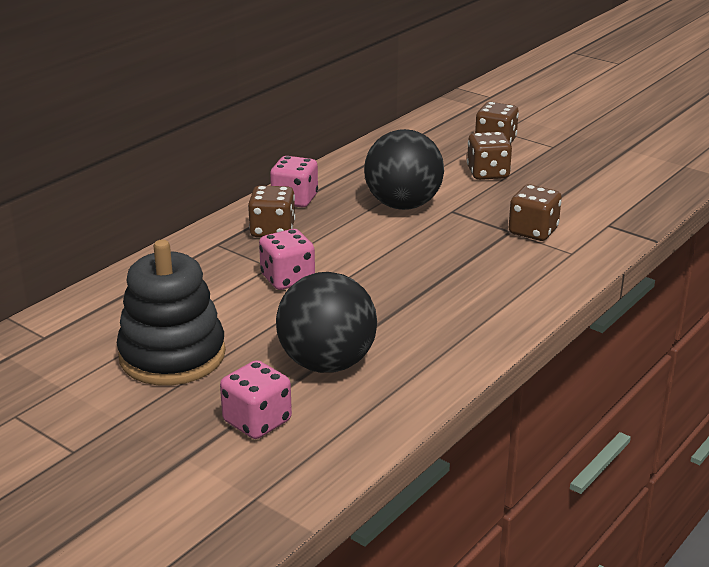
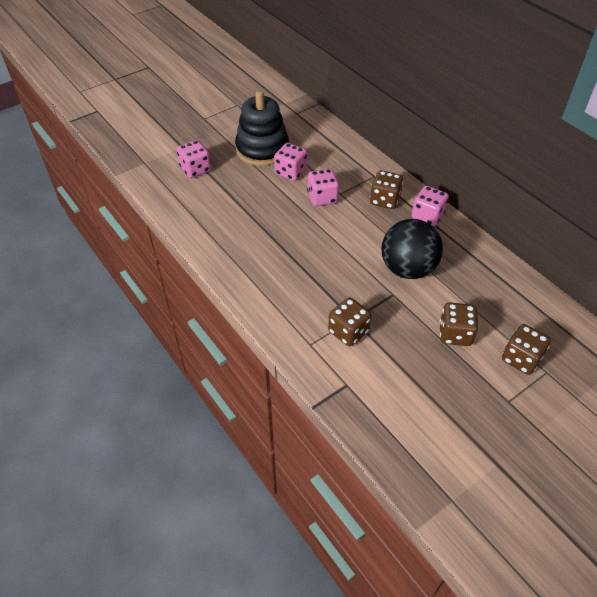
camera: 105 degrees right, 20 degrees up
black ball [276,272,377,373] -> none
none -> pink dice [274,143,307,181]

